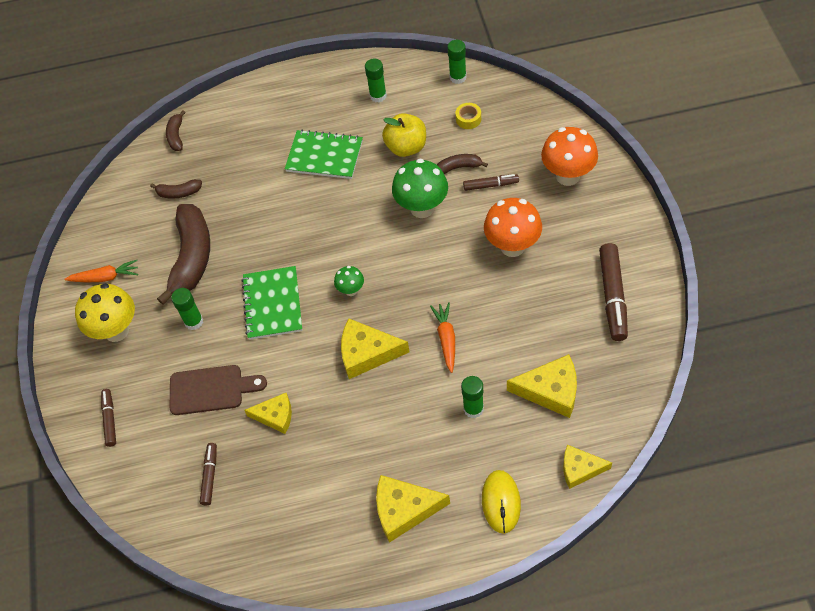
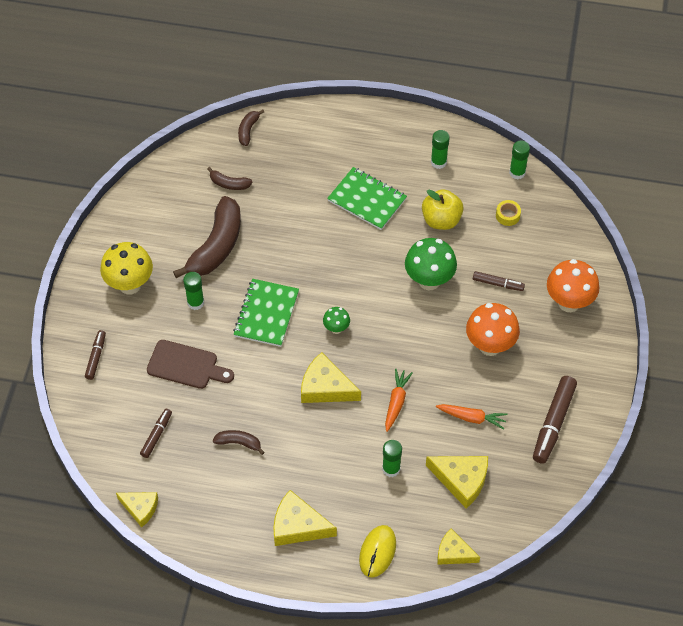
camera: 15 degrees right, 0 degrees up
orange carrot [64,260,138,282] -> orange carrot moved to [436,404,508,429]
yellow cheese [244,393,292,434] -> yellow cheese moved to [116,492,158,527]
brown banana [437,154,488,174] -> brown banana moved to [213,430,265,455]

